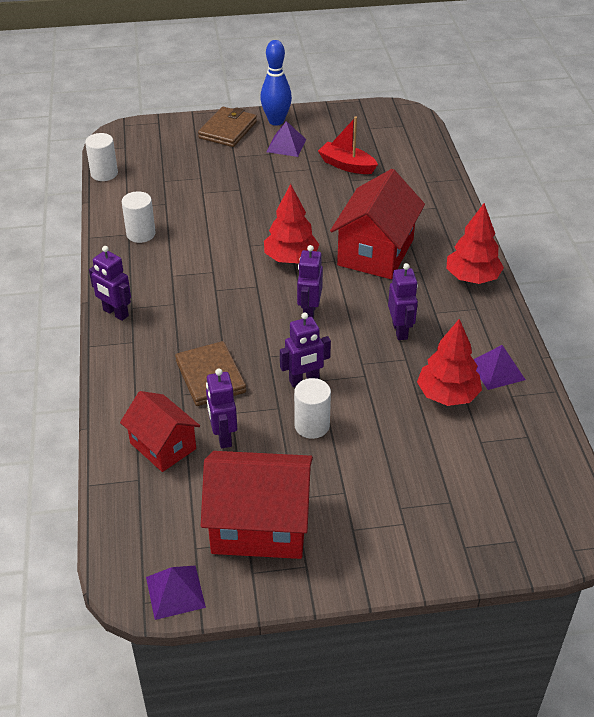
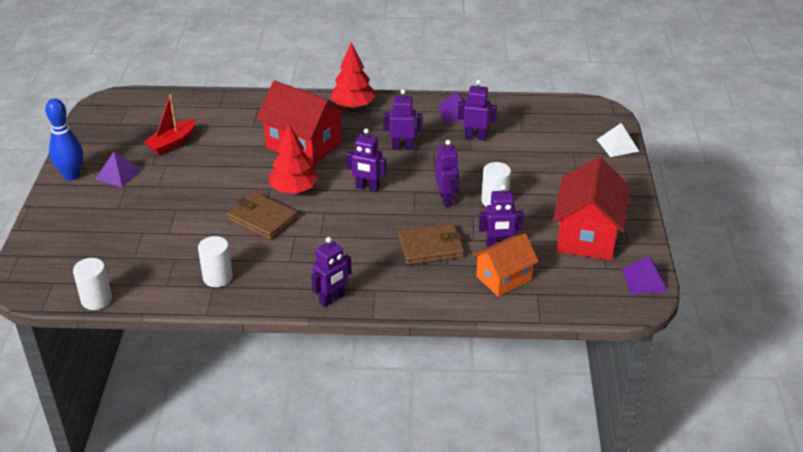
camera: 80 degrees left, 5 degrees down
red house [120,391,200,472] -> orange house [473,234,539,296]
brown wallet [198,107,257,147] -> brown wallet moved to [227,192,297,240]
red tree [417,319,482,406] -> purple robot [458,80,497,141]
none -> white pyramid [596,123,639,157]

